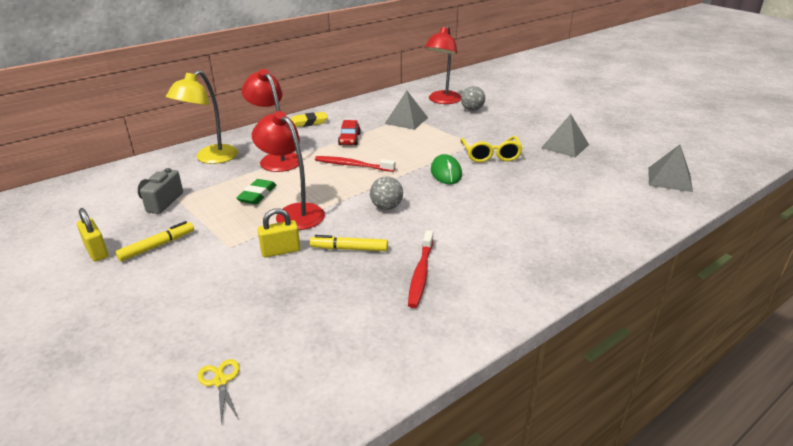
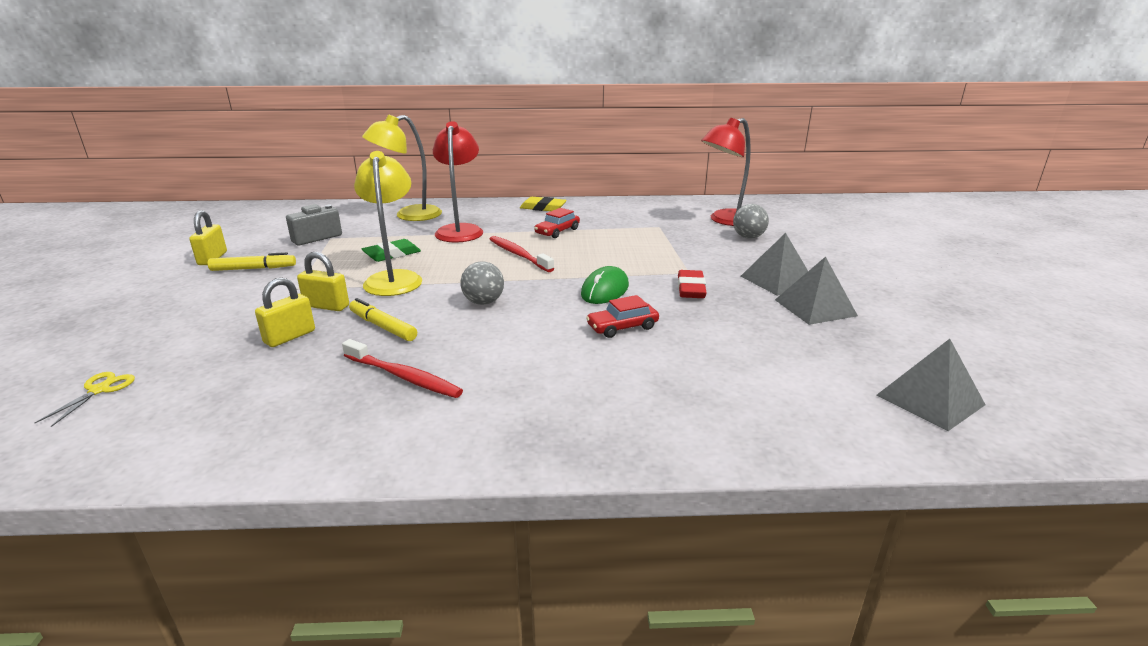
camera: 35 degrees right, 5 degrees down
red lamp [252,111,325,230] -> yellow lamp [354,151,422,296]
grey pyramid [385,91,428,130] -> grey pyramid moved to [741,233,808,296]
red toothbrush [408,230,433,308] -> red toothbrush turned 105 degrees counterclockwise [342,339,463,398]
yellow glasses [461,136,523,162] -> red eraser [678,270,707,298]
none -> yellow padlock [255,278,315,347]
none -> red car [586,295,659,338]

